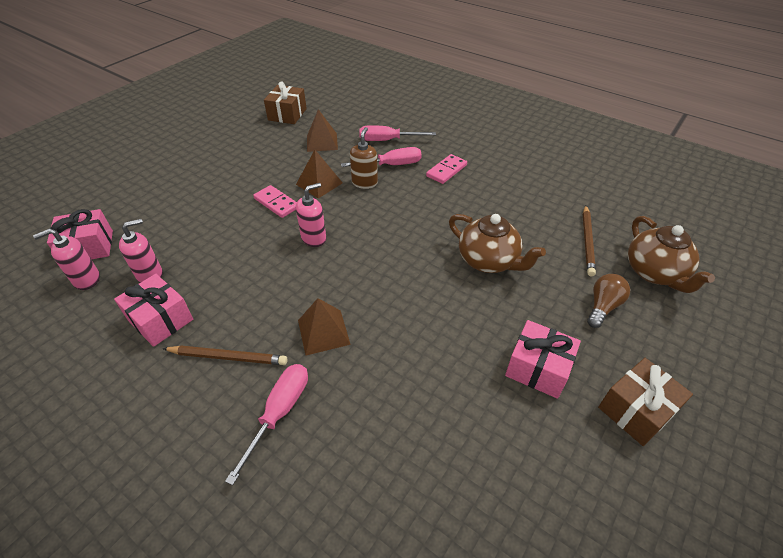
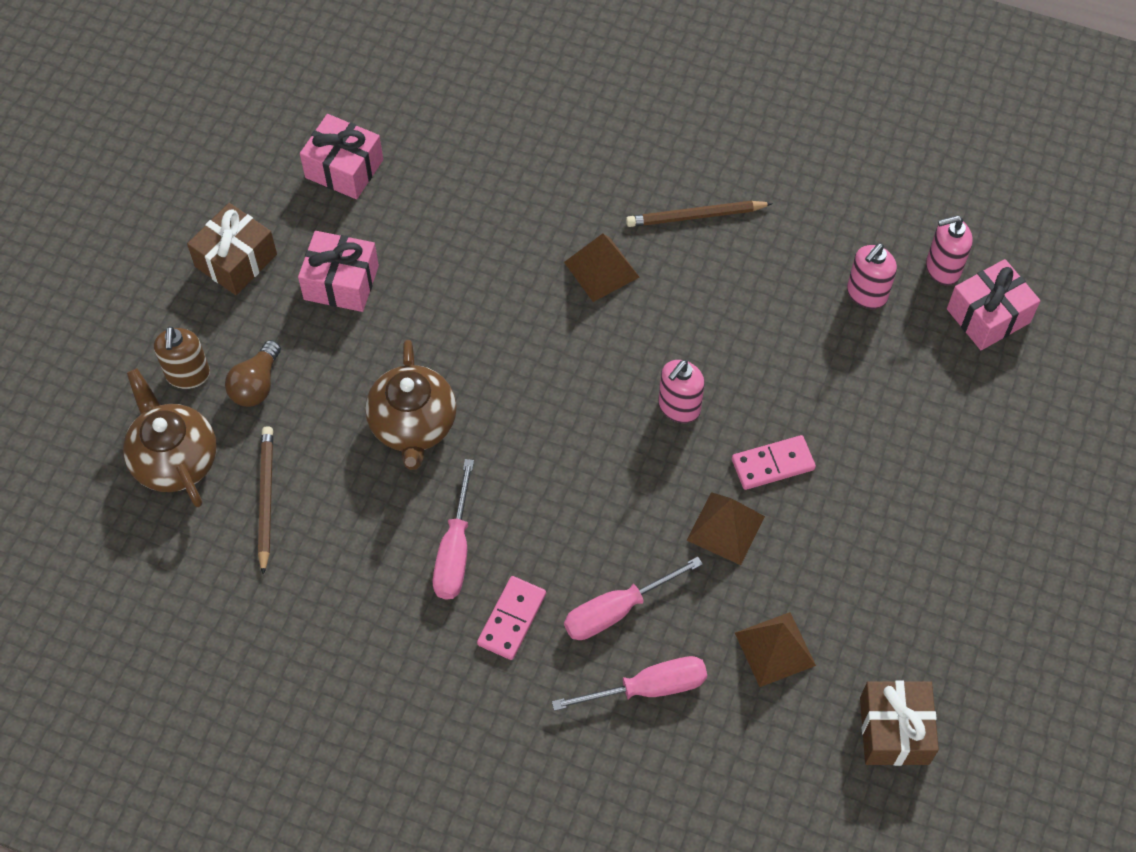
camera: 165 degrees right, 15 degrees up
pink soap dispenser [33,228,100,290] -> pink soap dispenser turned 150 degrees counterclockwise [926,215,973,285]
pink gift [114,274,193,347] -> pink gift moved to [300,114,383,199]
pink screwdriver [225,364,308,485] -> pink screwdriver moved to [433,459,474,599]
pink domino [253,185,297,218] -> pink domino turned 45 degrees counterclockwise [732,435,816,490]
brown soap dispenser [350,127,378,189] -> brown soap dispenser moved to [154,326,210,389]
brown teapot [449,214,546,273] -> brown teapot turned 120 degrees counterclockwise [365,340,457,470]

